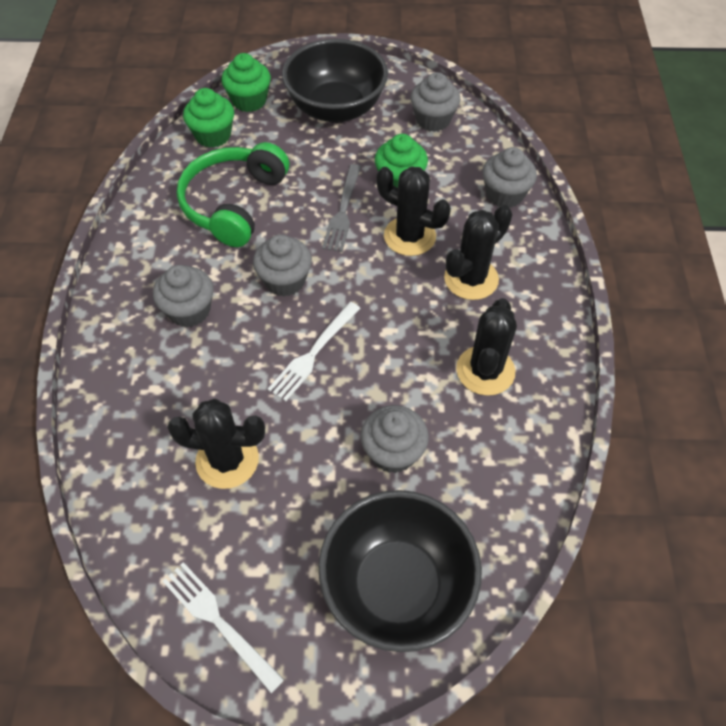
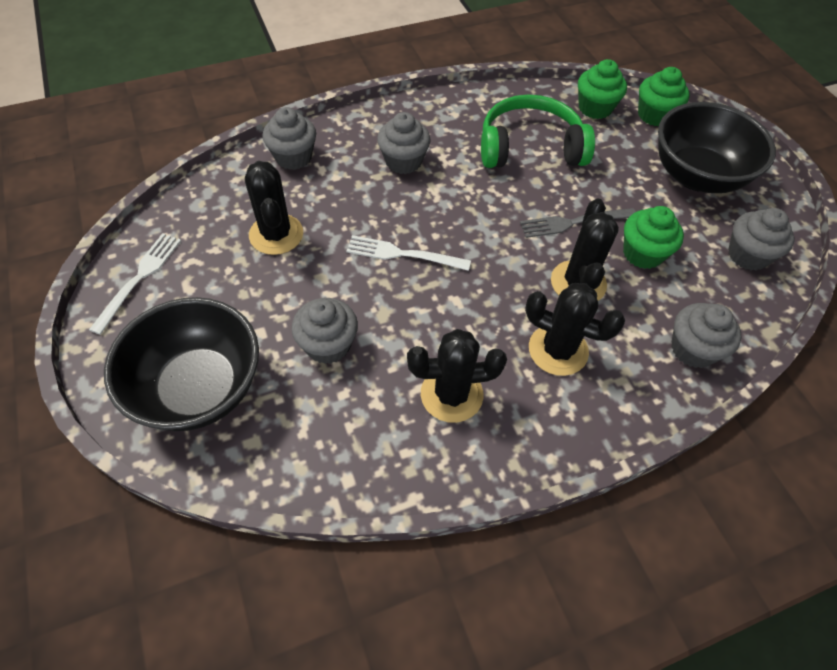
camera: 65 degrees right, 0 degrees up
grey cupcake [253,234,312,296] -> grey cupcake moved to [263,107,316,170]

